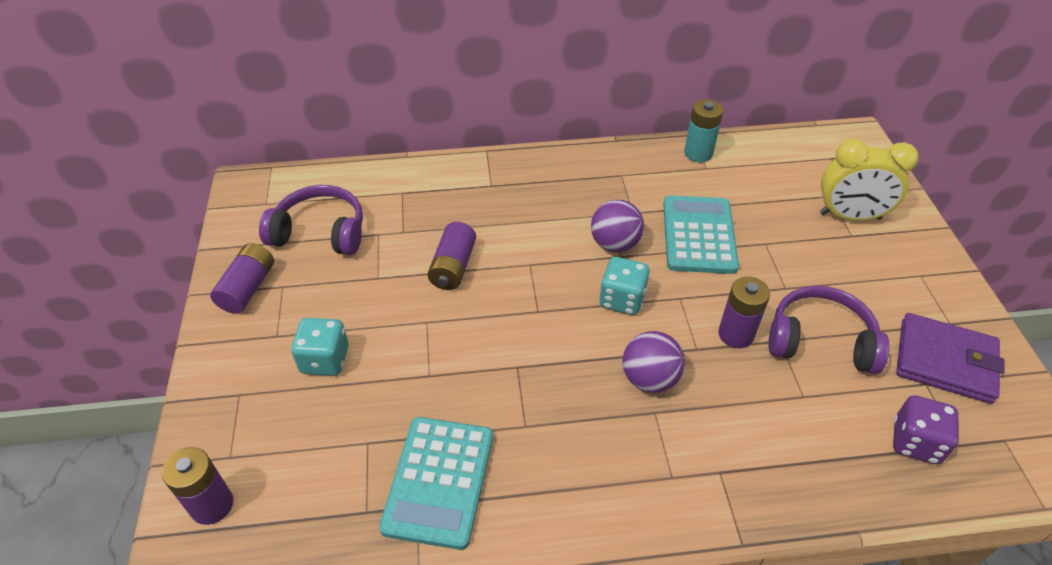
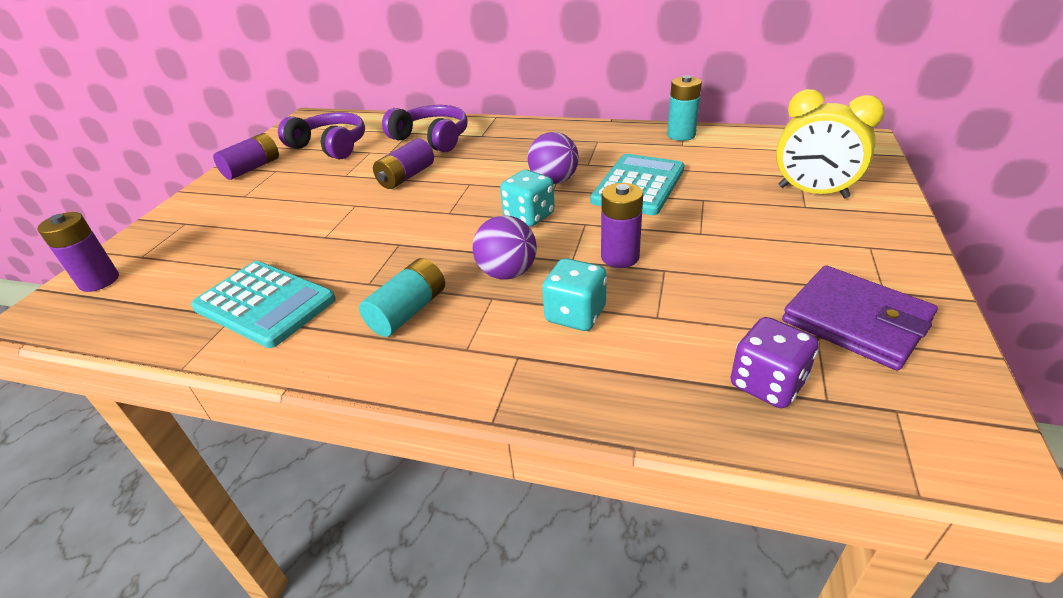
camera: 25 degrees right, 10 degrees down
turquoise dice [291,318,348,376] -> turquoise dice moved to [542,258,607,331]
turquoise calculator [379,417,493,550] -> turquoise calculator turned 90 degrees counterclockwise [191,261,336,348]
purple headphones [768,286,890,374] -> purple headphones moved to [382,105,467,152]
none -> turquoise battery [359,258,445,337]

